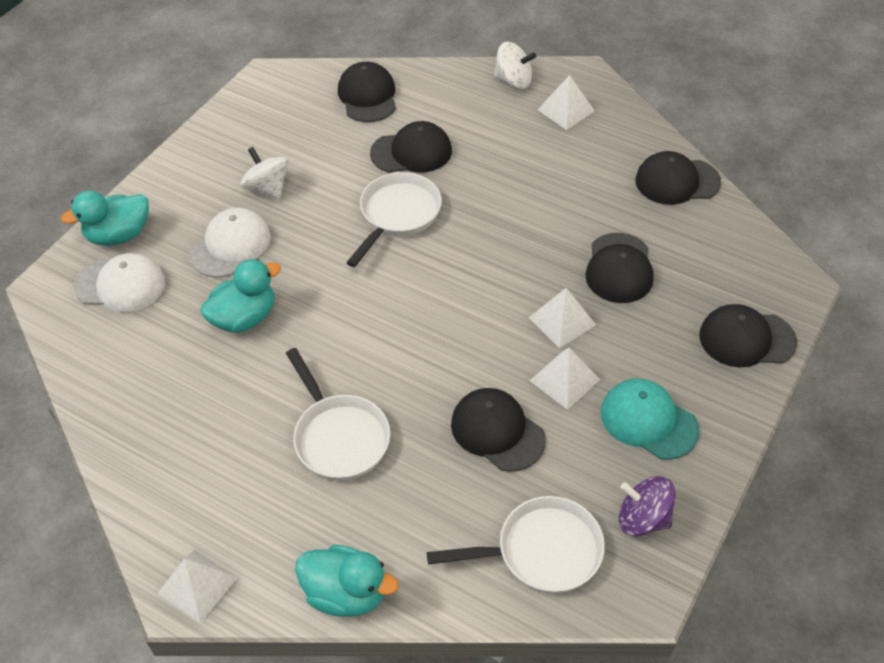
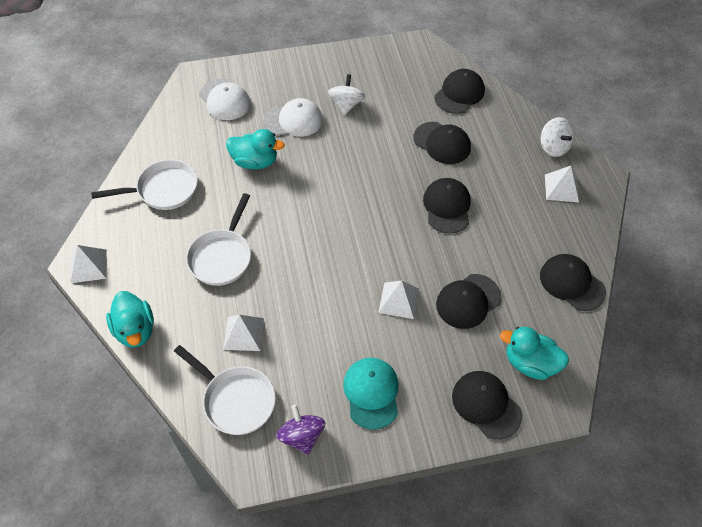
camera: 45 degrees right, 5 degrees up
turquoise duck [61,191,149,246] -> turquoise duck moved to [500,327,569,380]
white pan [346,172,442,267] -> white pan moved to [91,160,198,210]
black cap [451,388,546,472] -> black cap moved to [423,178,471,234]
white pyramid [530,348,600,410] -> white pyramid moved to [223,315,264,351]

